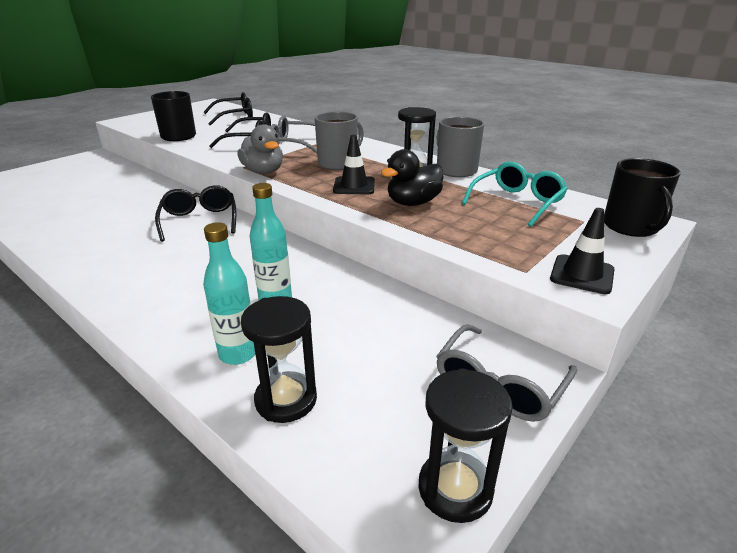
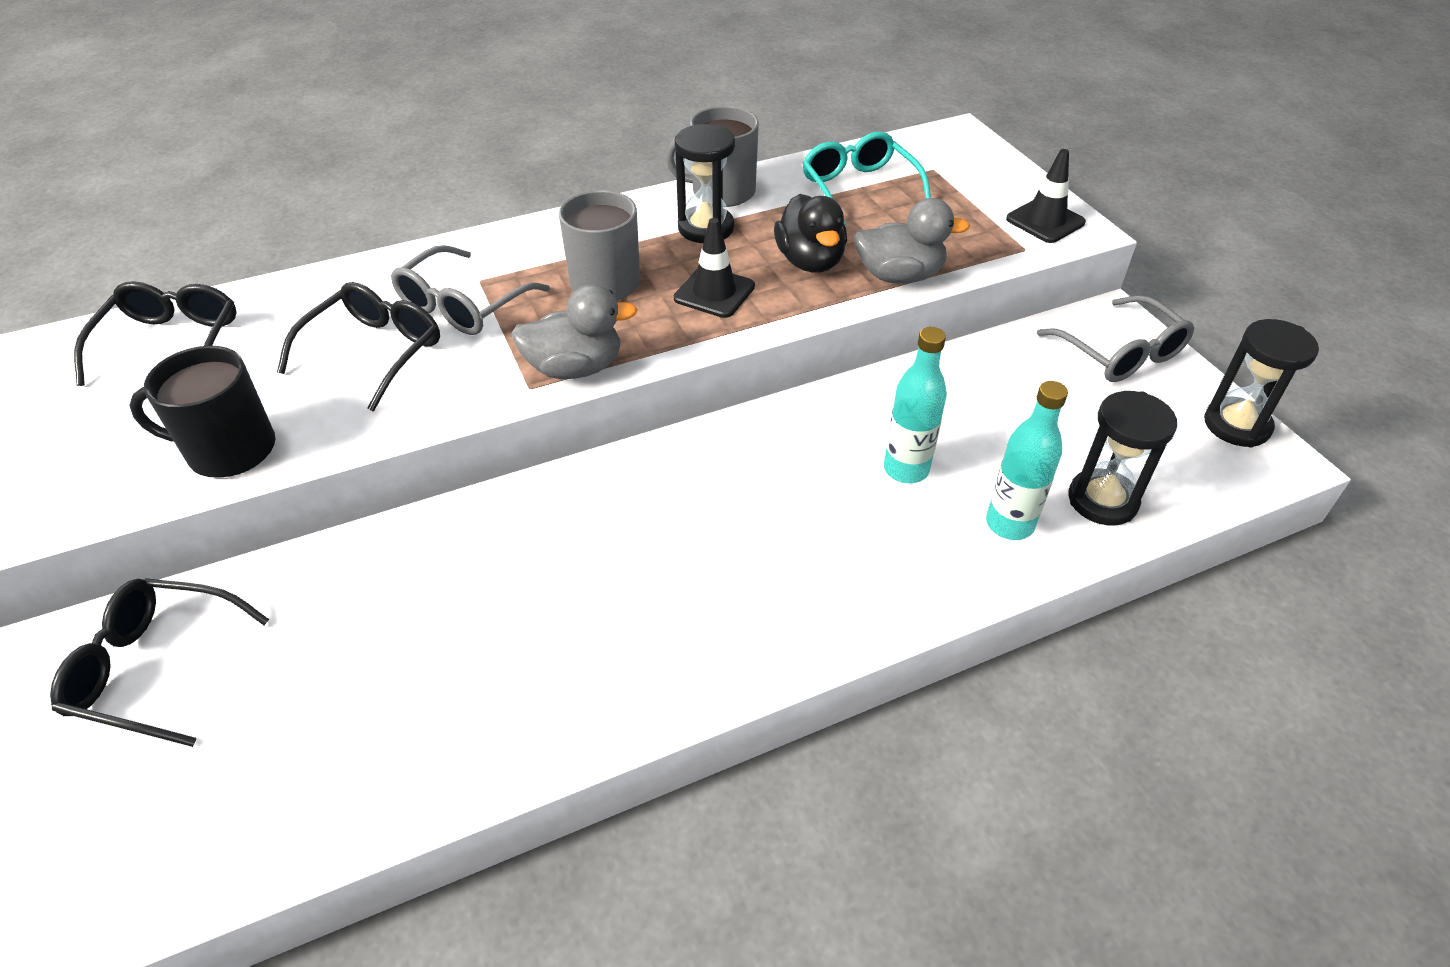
camera: 65 degrees left, 15 degrees up
black glasses [155,185,236,242] -> black glasses moved to [50,578,270,747]
black mug [604,158,680,237] -> none
none -> grey duck [854,198,970,284]

